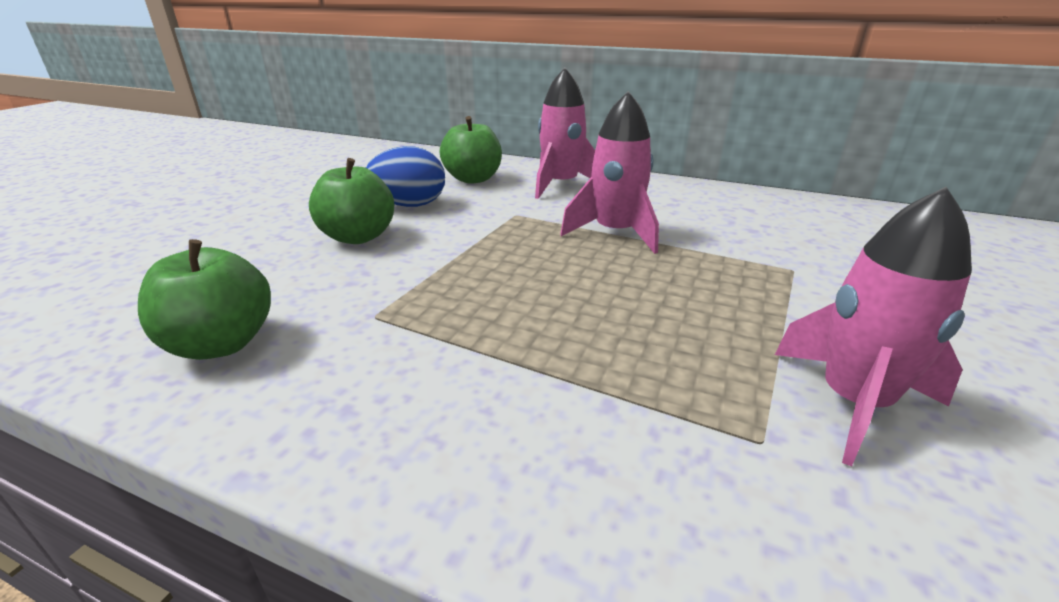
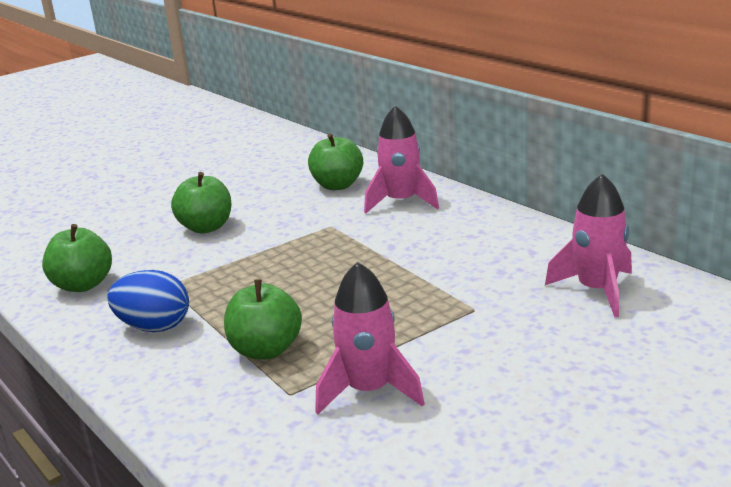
camera: 30 degrees right, 5 degrees down
blue egg [366,146,445,207] -> blue egg moved to [107,270,189,332]
pink rocket [560,91,659,254] -> pink rocket moved to [545,174,632,318]
none -> green apple [224,279,302,359]

